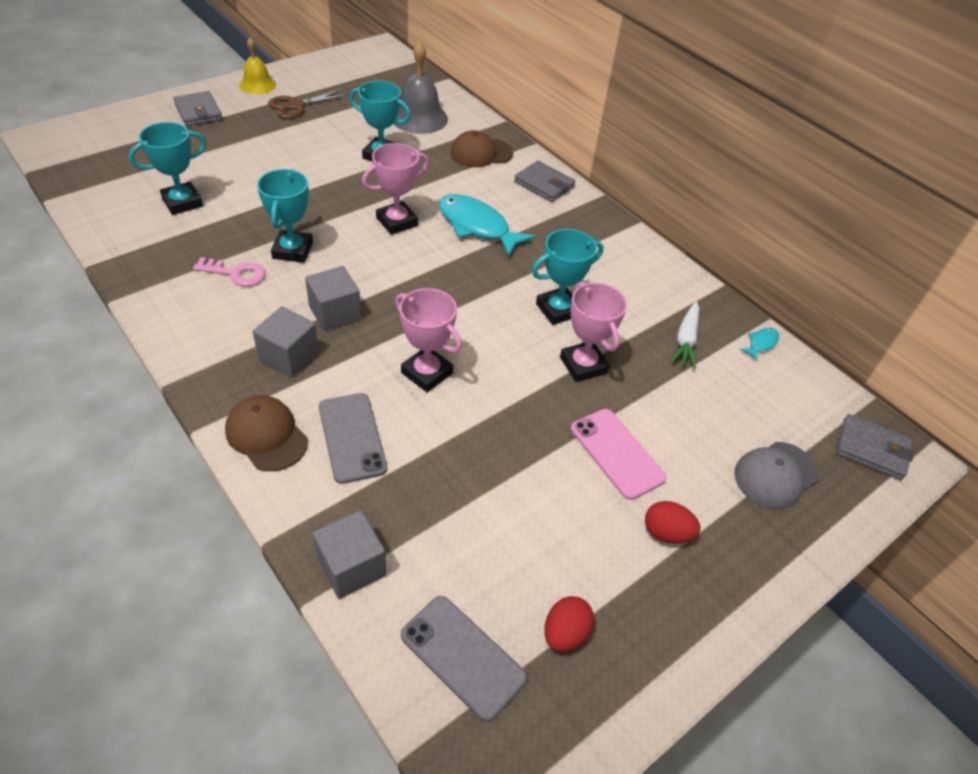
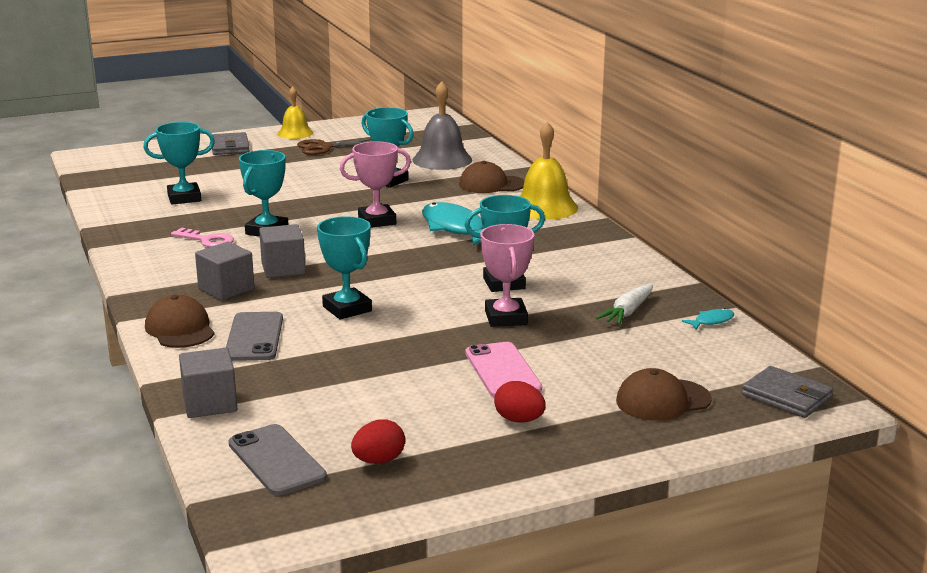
camera: 20 degrees right, 25 degrees down
pink trophy [395,288,462,392] -> turquoise trophy [317,216,372,320]
grey wallet [514,161,576,202] -> yellow bell [520,121,578,220]
grey cap [734,442,819,509] -> brown cap [616,368,712,421]

